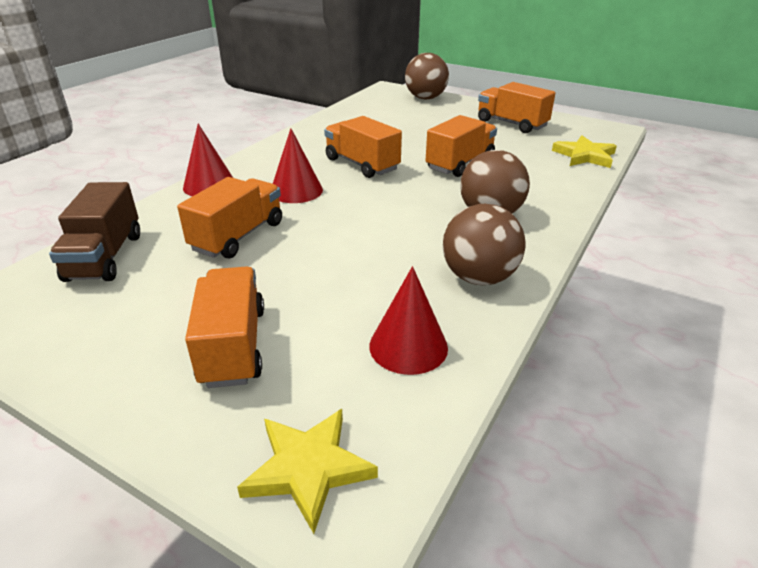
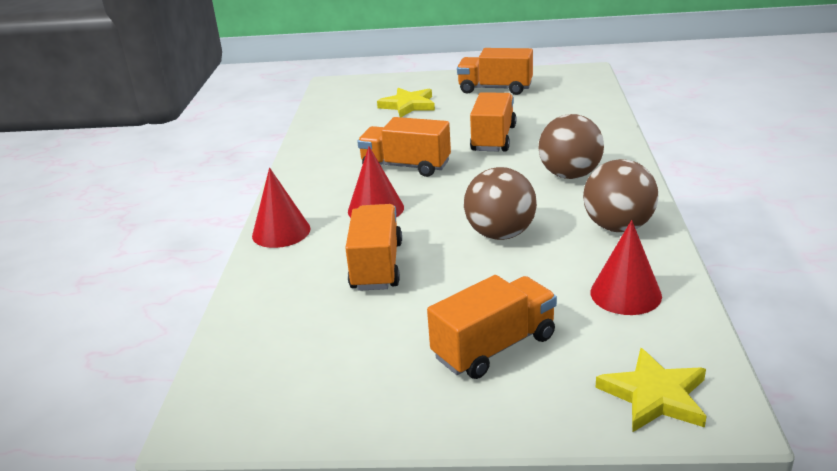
camera: 25 degrees left, 5 degrees down
brown truck [49,182,140,282] -> none
orange truck [185,267,264,388] -> orange truck turned 90 degrees clockwise [427,275,557,379]
brown ball [405,53,449,99] -> brown ball moved to [464,167,537,240]
yellow star [552,136,617,168] -> yellow star moved to [377,88,435,117]

